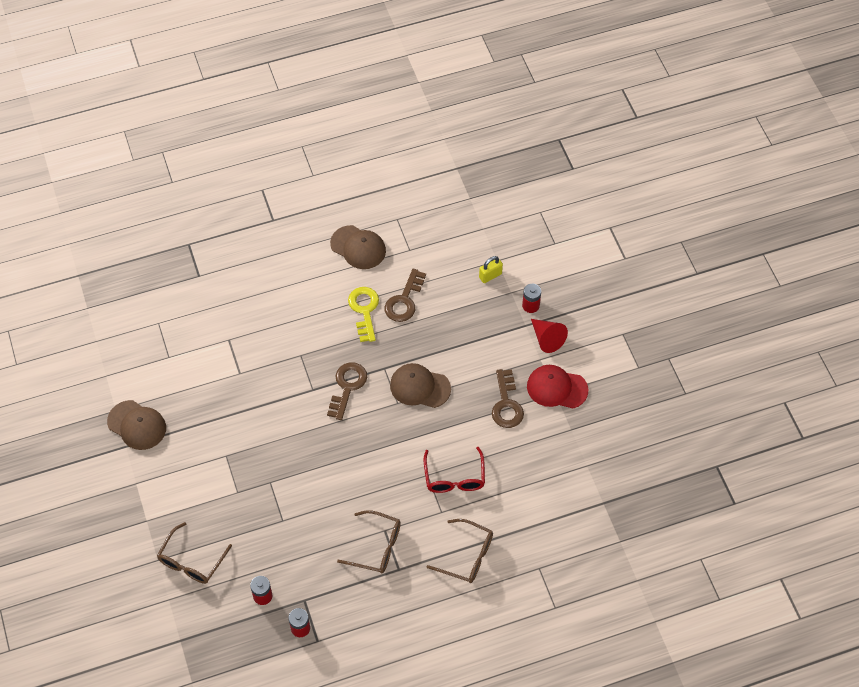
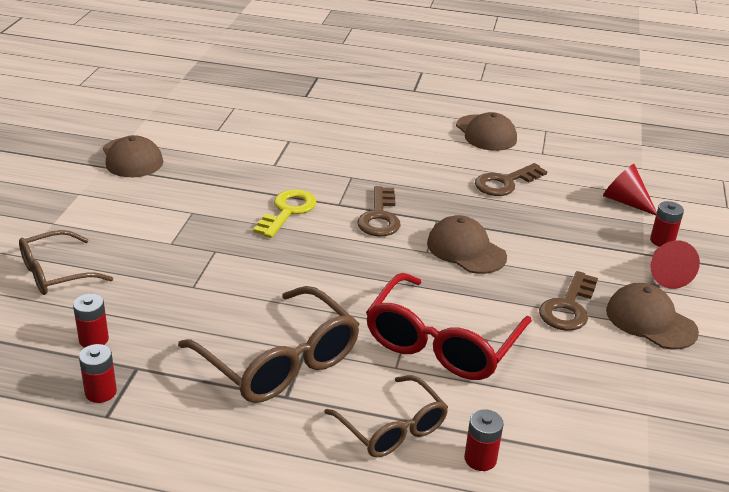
camera: 30 degrees right, 25 degrees down
brown key [327,362,367,420] -> brown key turned 135 degrees clockwise [357,186,400,237]
brown glasses [337,510,401,573] -> brown glasses [178,286,359,403], size x1.58
yellow key [348,287,379,342] -> yellow key moved to [253,189,316,238]
red glasses [424,447,485,493] -> red glasses [366,273,532,380], size x1.58
yellow padlock [479,256,503,283] -> red cone [603,164,657,215]
red cap [527,365,588,408] -> brown cap [606,283,699,350]
none -> red battery [464,409,504,471]

